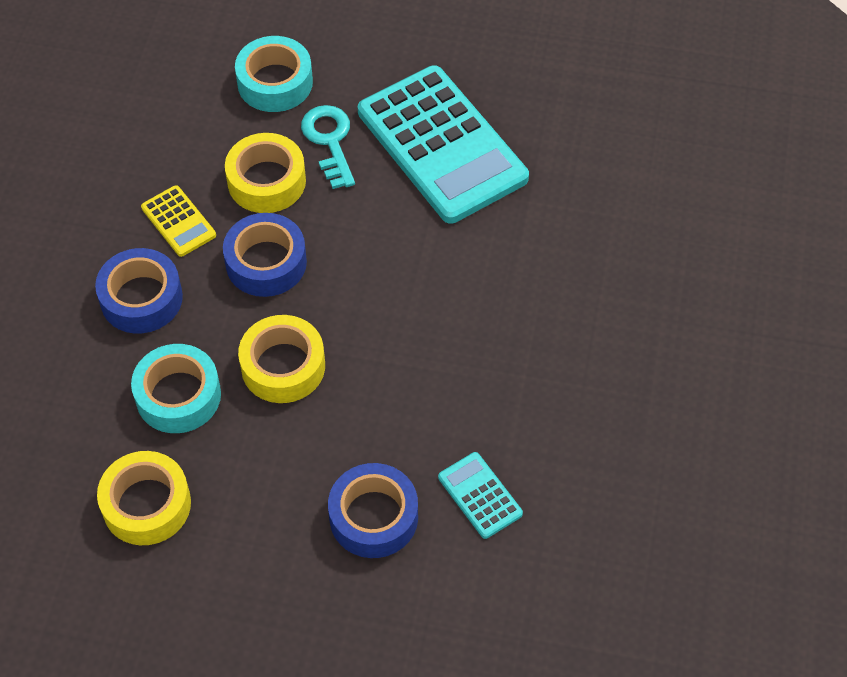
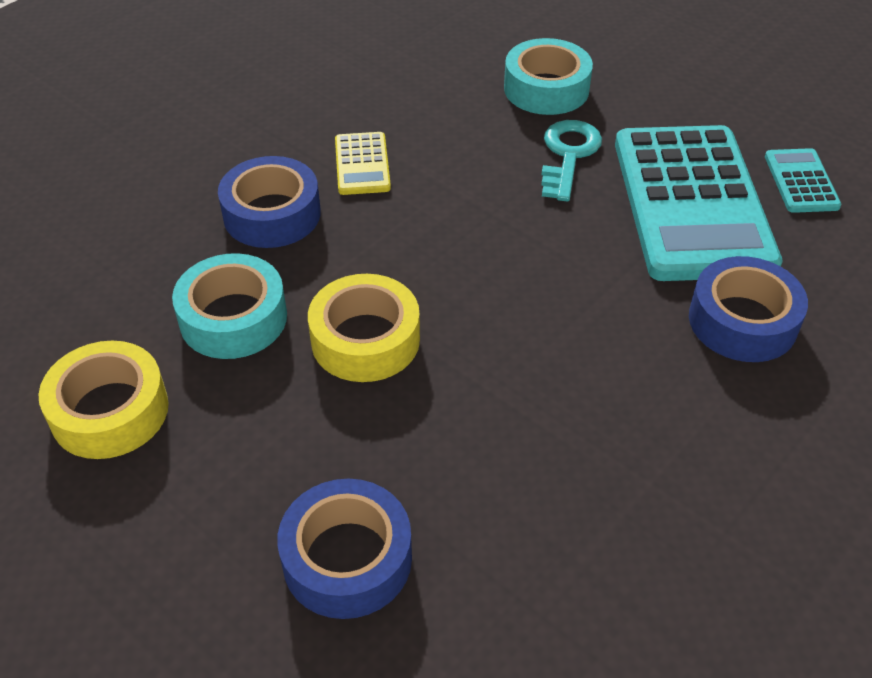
camera: 30 degrees right, 10 degrees down
blue tape [223,213,307,297] -> blue tape moved to [689,256,808,362]
yellow tape [225,133,306,213] -> none
turquoise calculator [438,452,523,539] -> turquoise calculator moved to [765,148,841,213]

